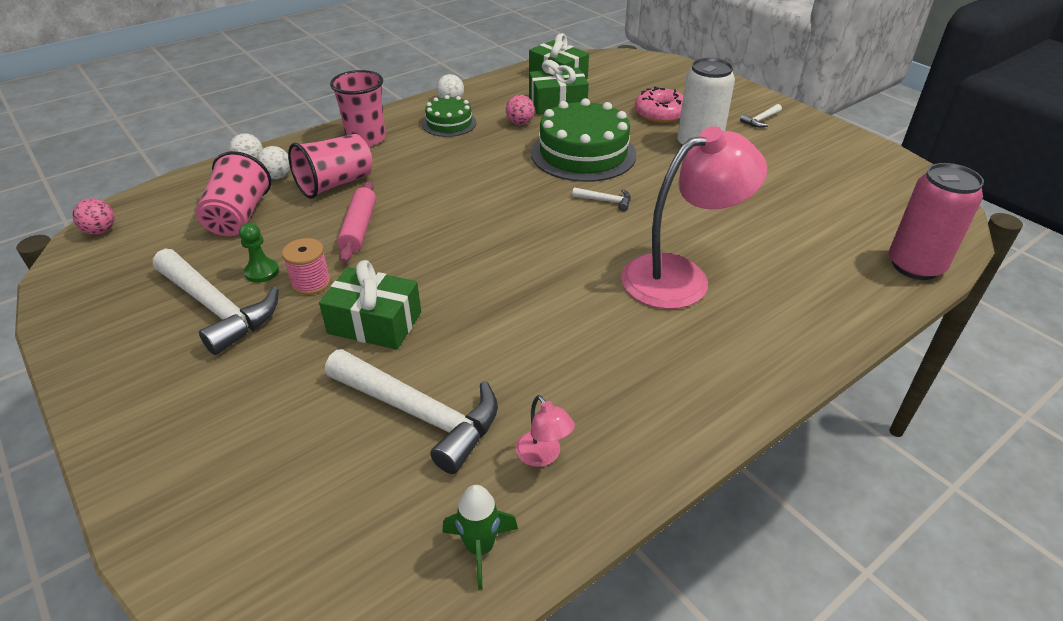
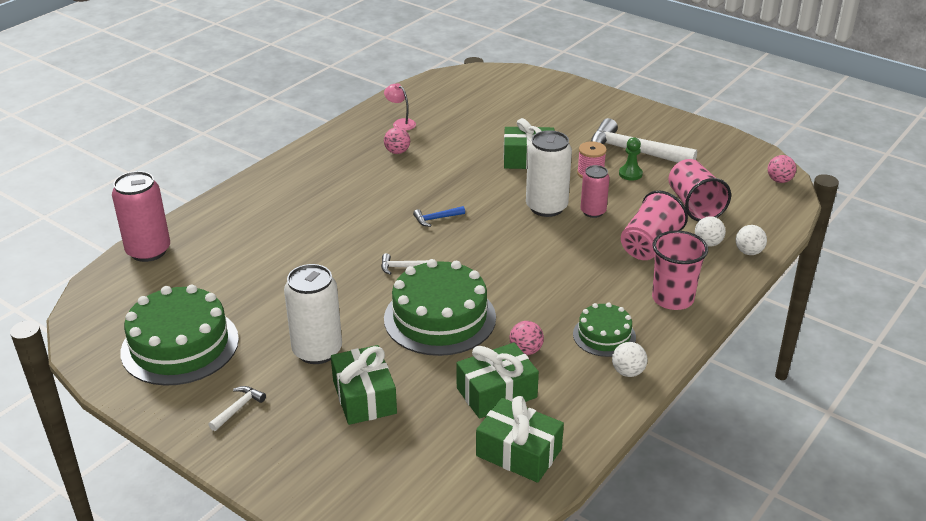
camera: 165 degrees right, 5 degrees down
white hammer [325,349,498,474] -> none
pink rolling pin [337,181,376,263] -> pink can [581,165,610,218]
green rocket [442,485,518,590] -> none
pink lamp [621,126,767,309] -> none
pink donut [635,86,683,123] -> green gift [331,345,397,425]
none -> green cake [120,285,239,386]
none -> pink ball [384,127,410,154]
none -> blue hammer [413,206,465,227]
none -> white can [526,130,572,217]

